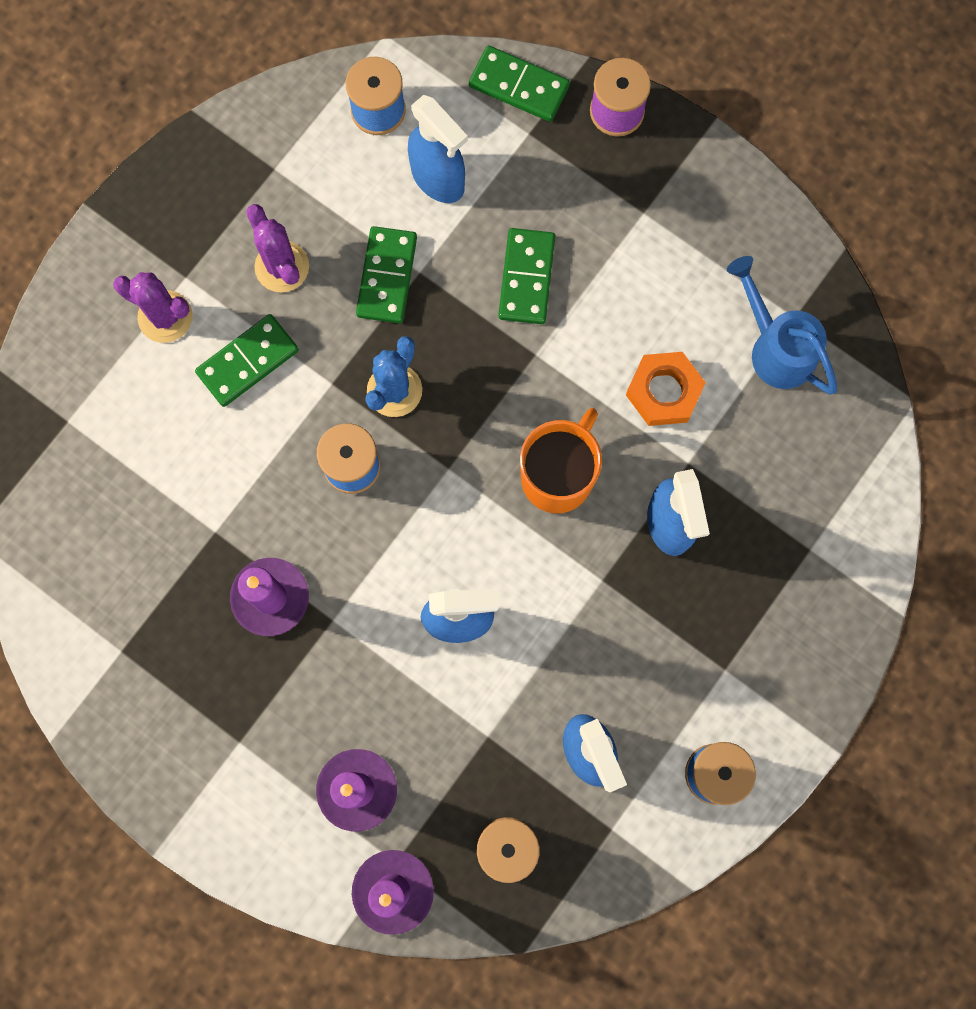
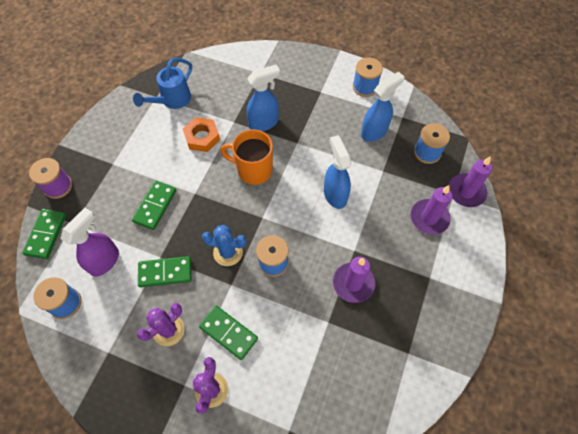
camera: 105 degrees left, 15 degrees down
blue spray bottle [408,95,468,203] -> purple spray bottle [60,208,119,277]
green domino [498,228,555,324] -> green domino turned 60 degrees counterclockwise [132,181,177,230]

